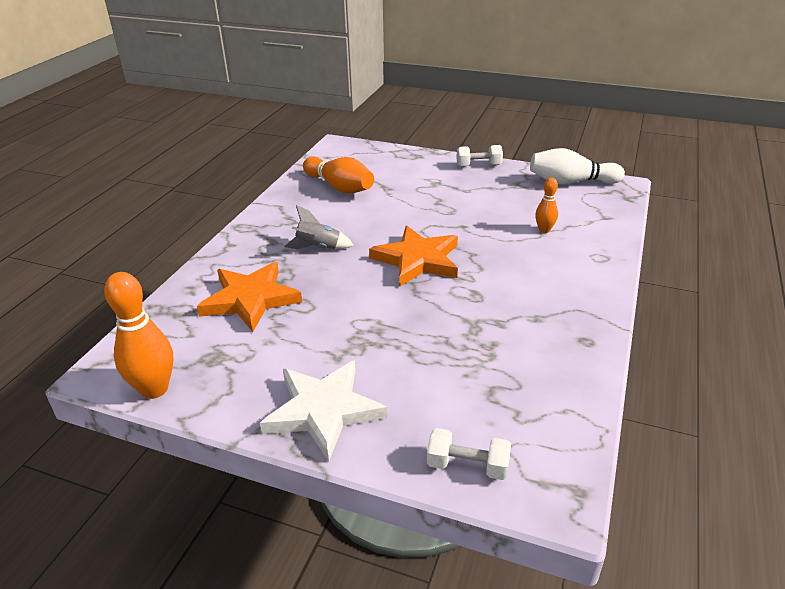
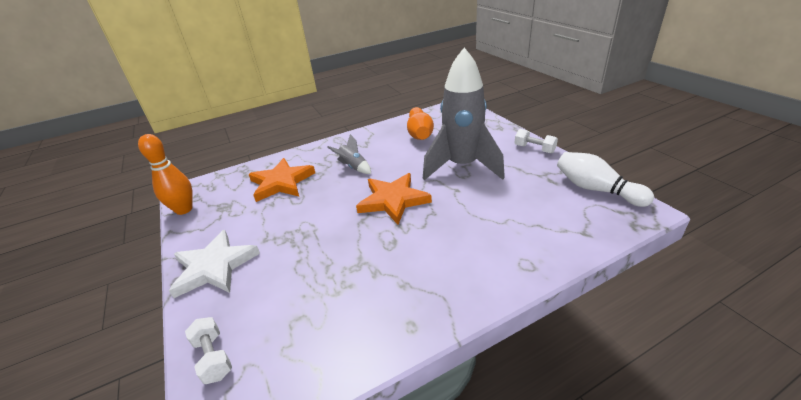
camera: 45 degrees right, 0 degrees up
orange bowling pin [535,177,558,233] -> none
none -> grey rocket [423,48,505,180]

